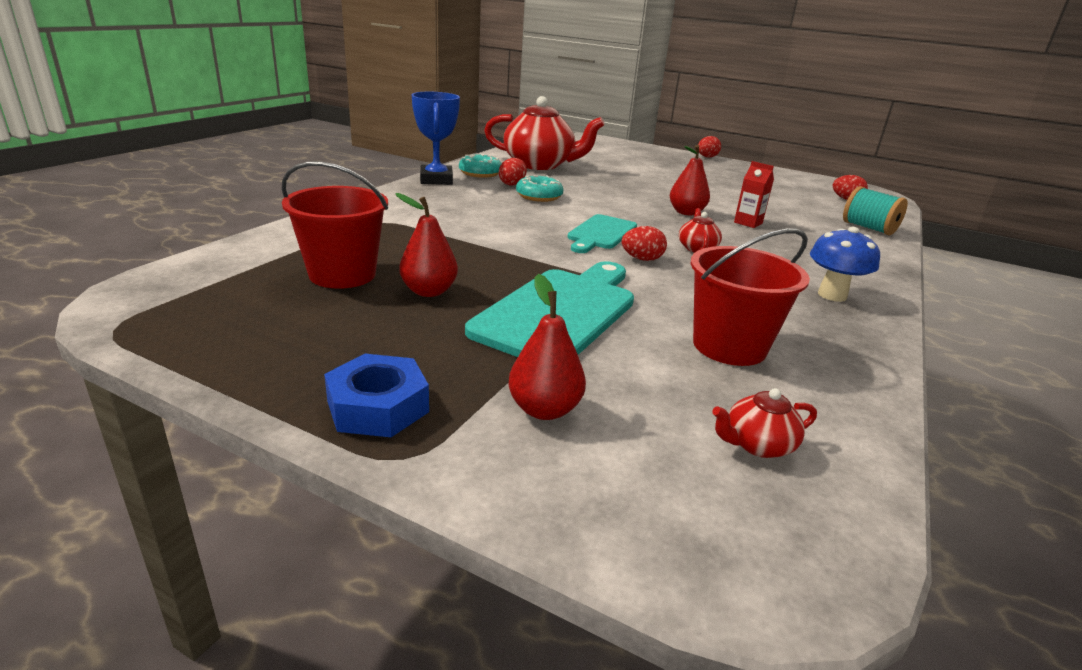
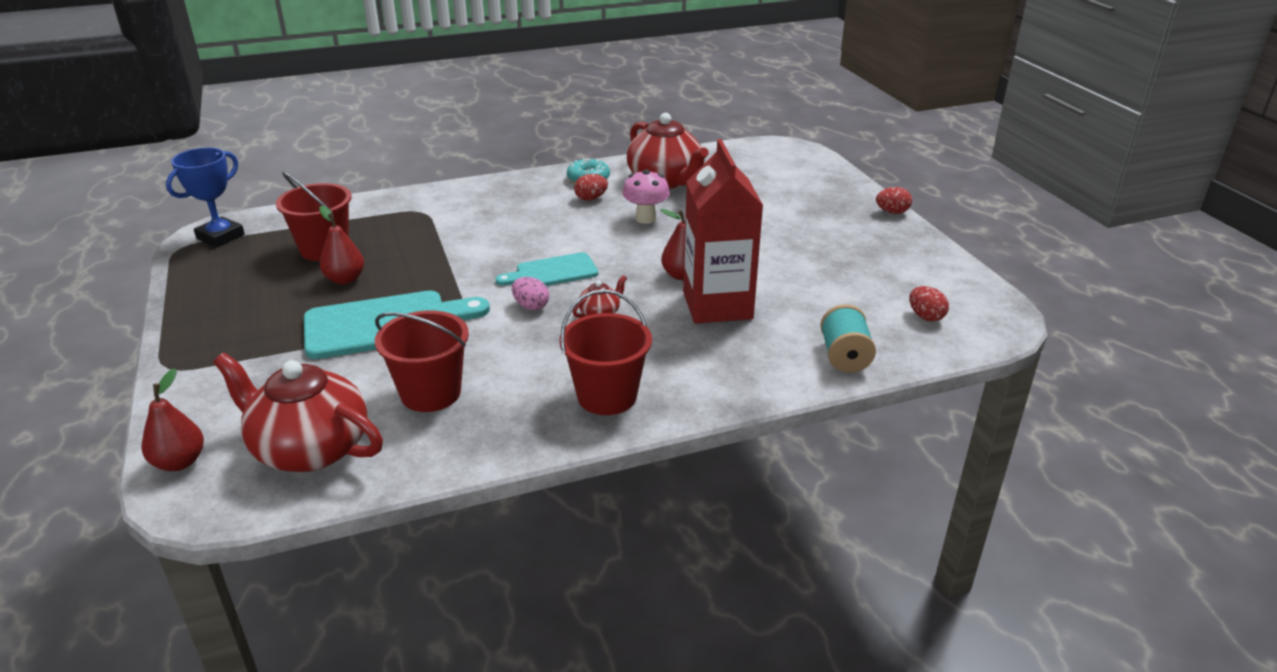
camera: 45 degrees right, 5 degrees up
blue nut [324,354,429,437] -> none
blue trophy [411,92,460,185] -> blue trophy moved to [166,148,245,248]
red pear [508,274,586,420] -> red pear moved to [142,368,204,471]
turquoise donut [516,176,564,202] -> none
red egg [622,226,667,261] -> pink egg [512,277,549,310]
red teapot [712,388,817,458] -> red teapot [213,353,383,472], size x2.32
red carton [734,161,774,228] -> red carton [683,139,763,324], size x2.49
blue mushroom [810,227,880,302] -> red bucket [559,289,652,415]
none -> pink mushroom [622,169,670,224]

